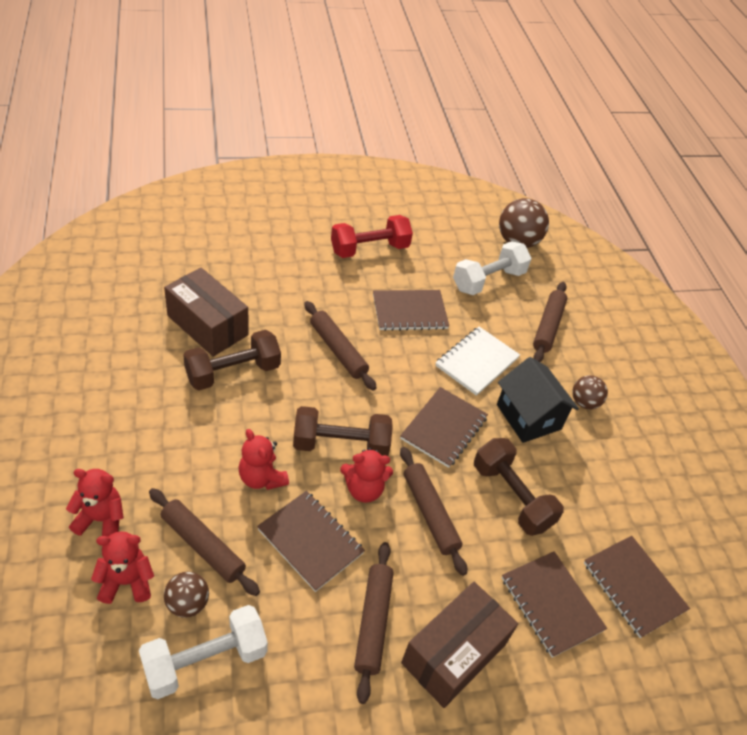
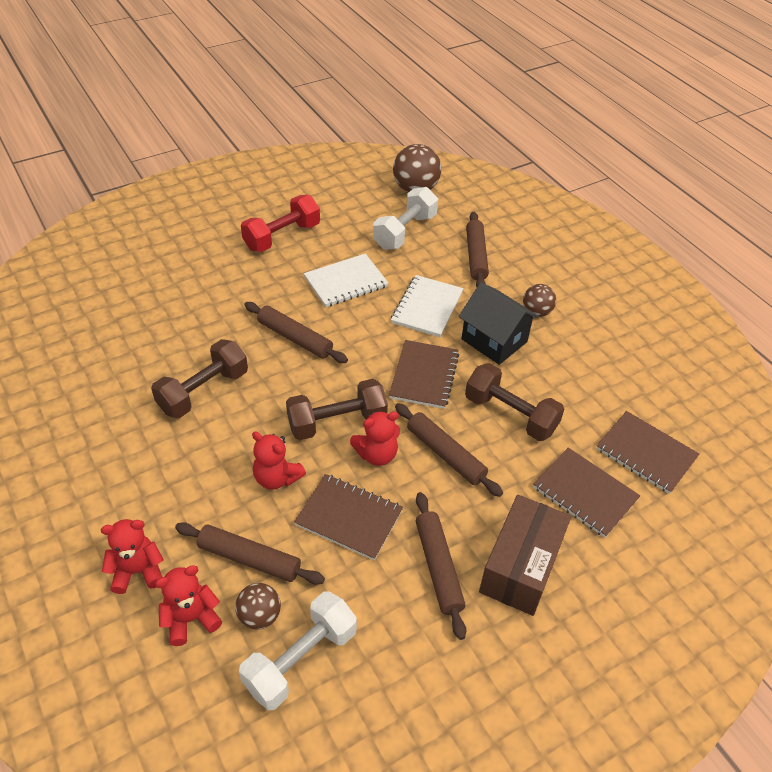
camera: 15 degrees left, 0 degrees up
brown box [164,267,248,357] -> none
brown notebook [373,290,449,331] -> white notebook [304,253,389,307]

